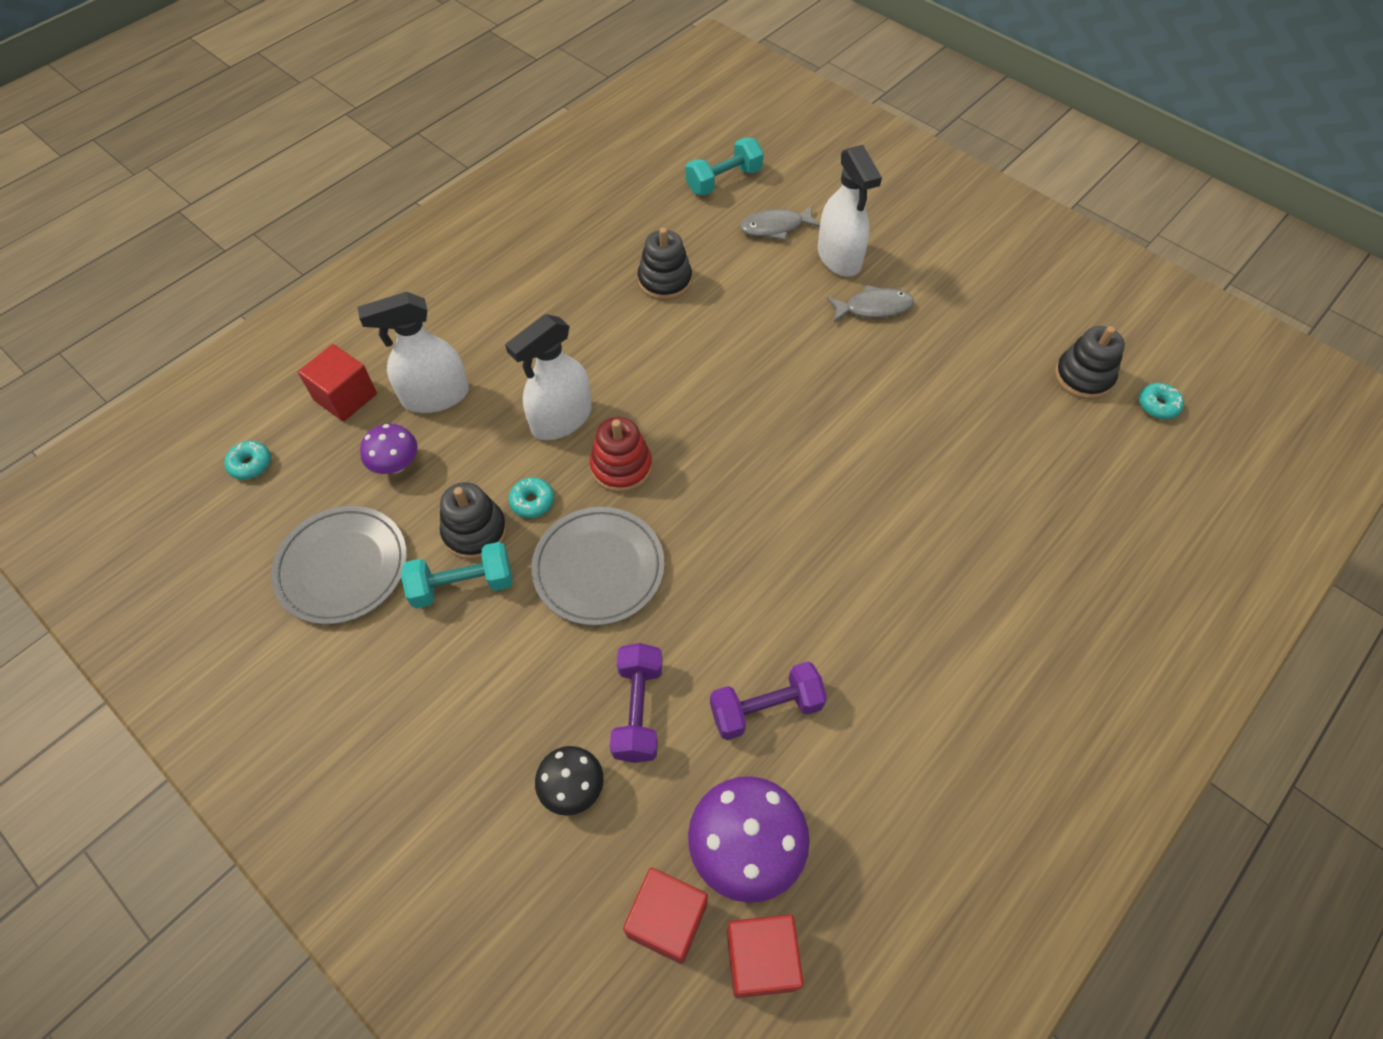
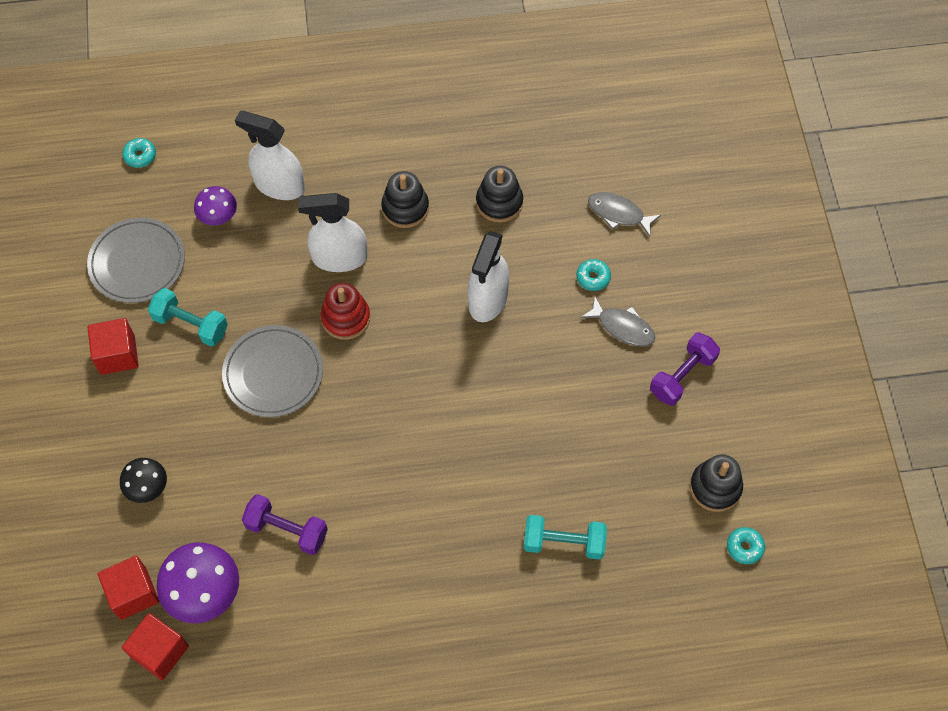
camera: 40 degrees right, 5 degrees up
red cube [298,344,377,422] -> red cube moved to [87,318,139,375]
black stacking toy [440,482,507,559] -> black stacking toy moved to [381,171,429,228]
turquoise donut [509,477,554,518] -> turquoise donut moved to [576,259,611,291]
purple dumbbell [610,643,662,763] -> purple dumbbell moved to [650,332,720,406]
turquoise dumbbell [686,138,764,196] -> turquoise dumbbell moved to [524,515,607,560]
white spray bottle [818,145,882,277] -> white spray bottle moved to [468,231,509,322]

